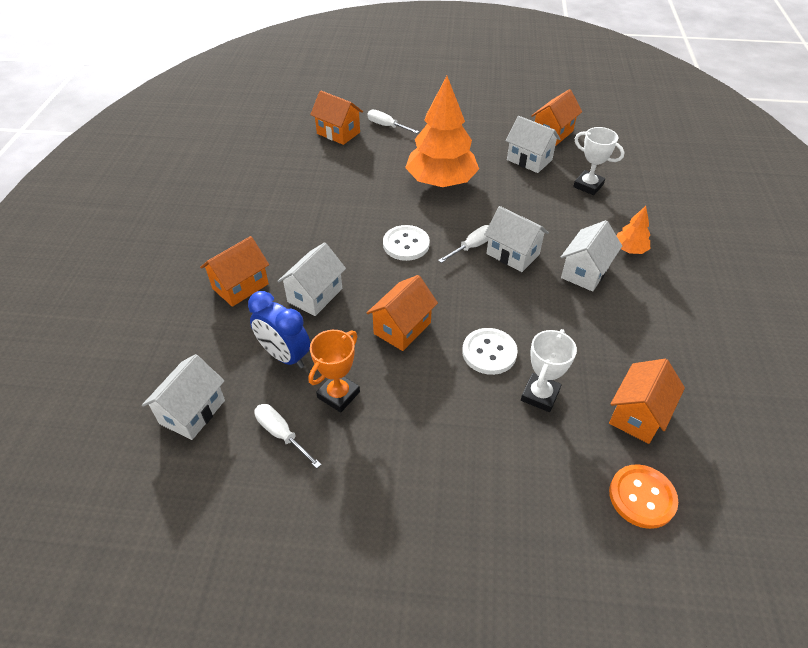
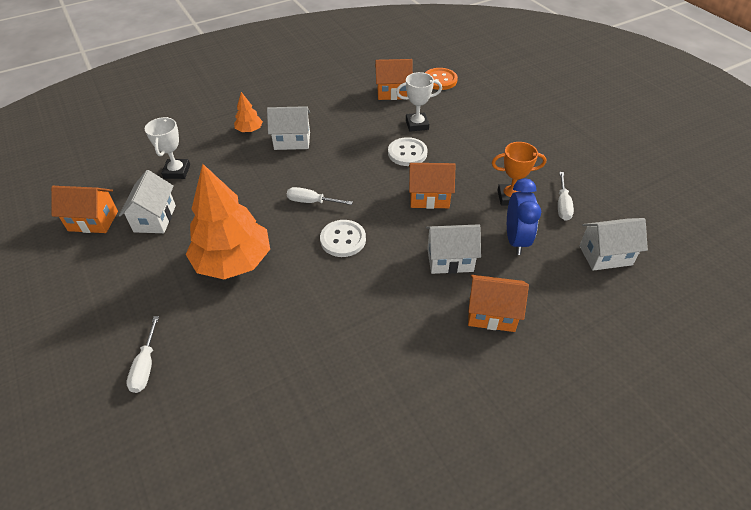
camera: 125 degrees left, 0 degrees up
orange house [310,90,363,145] -> none
white house [484,206,549,272] -> none

